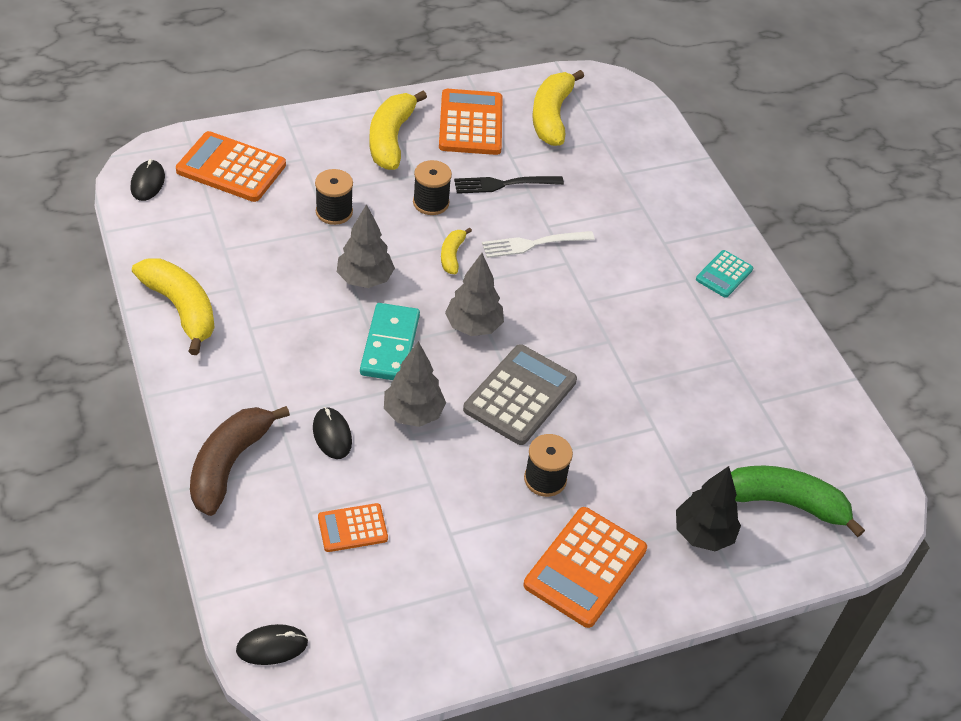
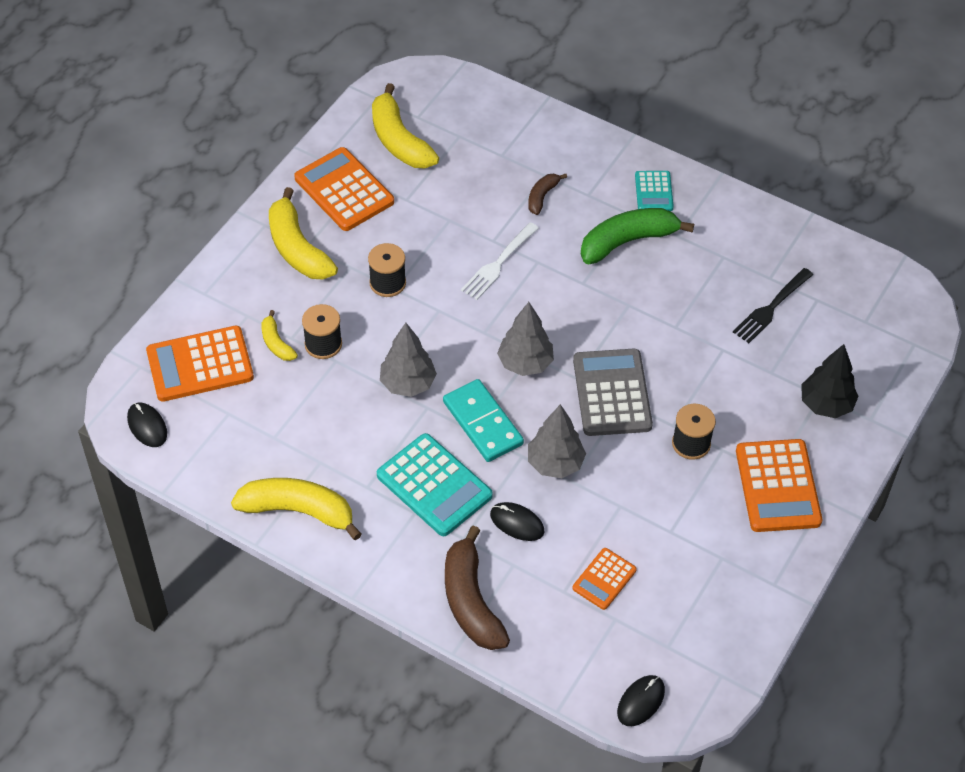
camera: 35 degrees left, 5 degrees up
yellow banana [441,228,472,274] -> yellow banana moved to [261,310,298,361]
black fork [454,176,564,194] -> black fork moved to [733,268,813,343]
green banana [731,466,865,537] -> green banana moved to [581,208,694,264]
none -> turquoise calculator [377,433,493,536]
none -> brown banana [528,174,567,215]

